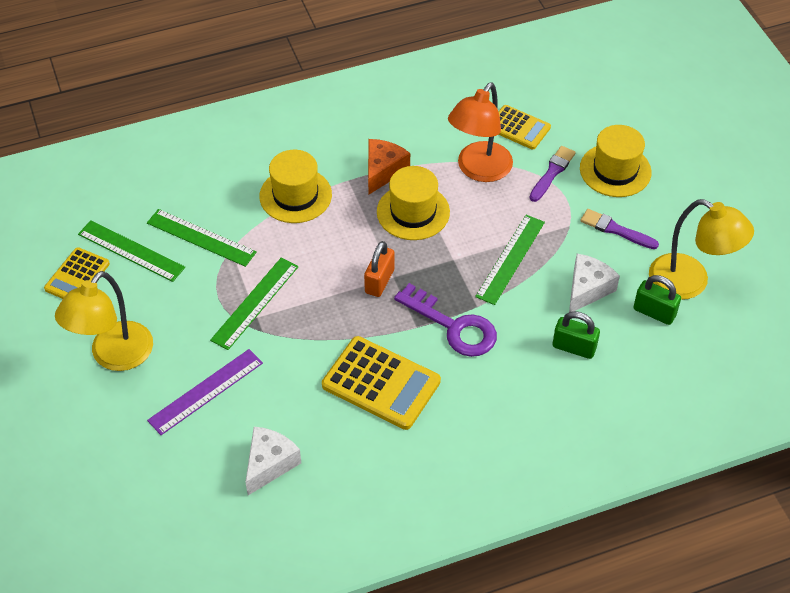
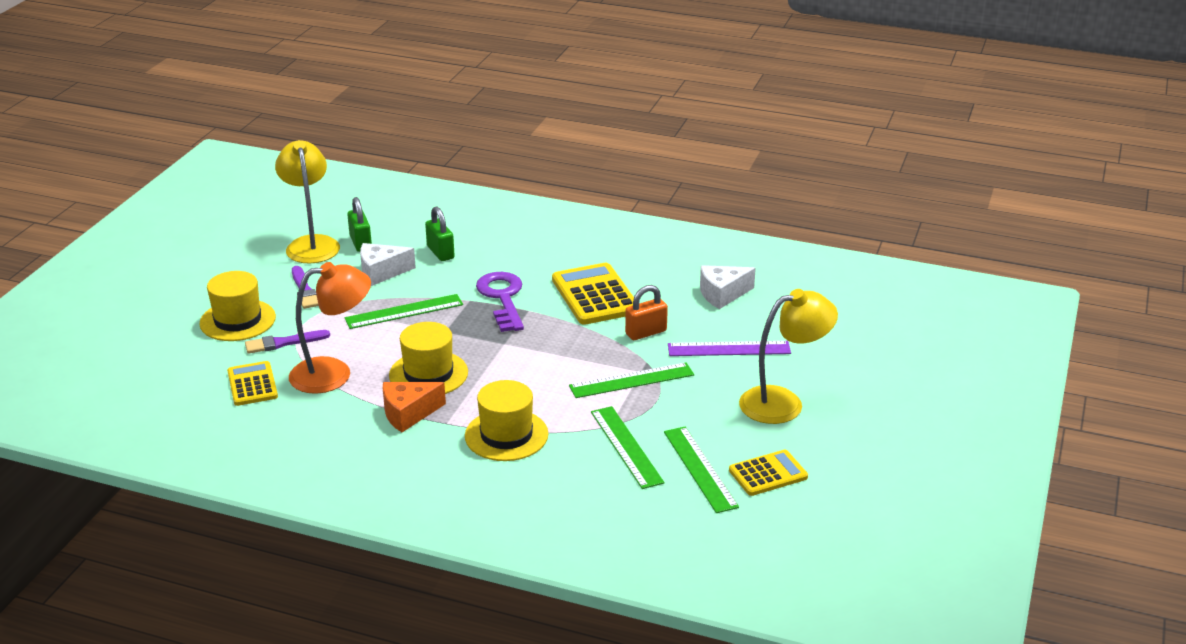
camera: 140 degrees left, 20 degrees down
orange padlock [364,241,395,297] -> orange padlock moved to [625,285,668,340]

